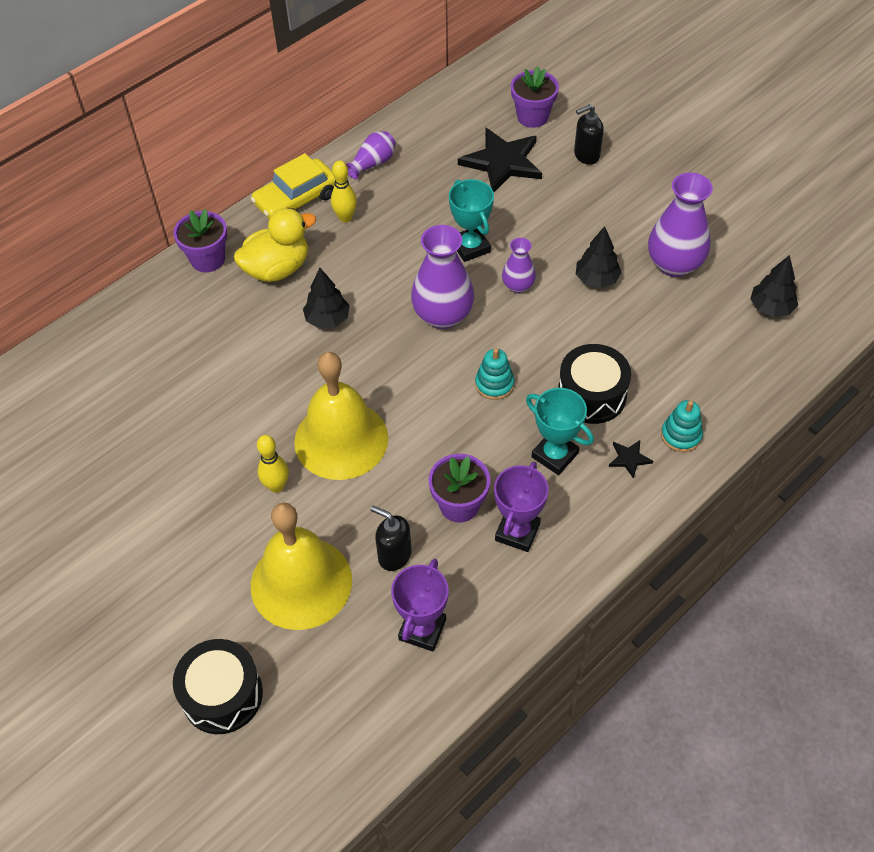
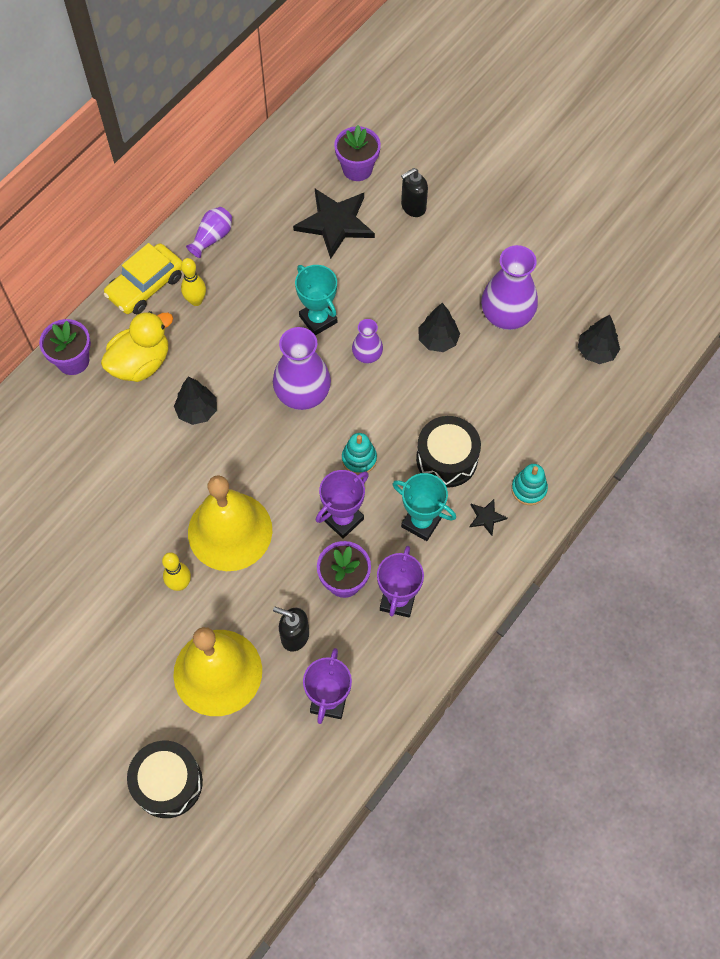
camera: 10 degrees left, 10 degrees up
none -> purple trophy [316,470,369,538]

